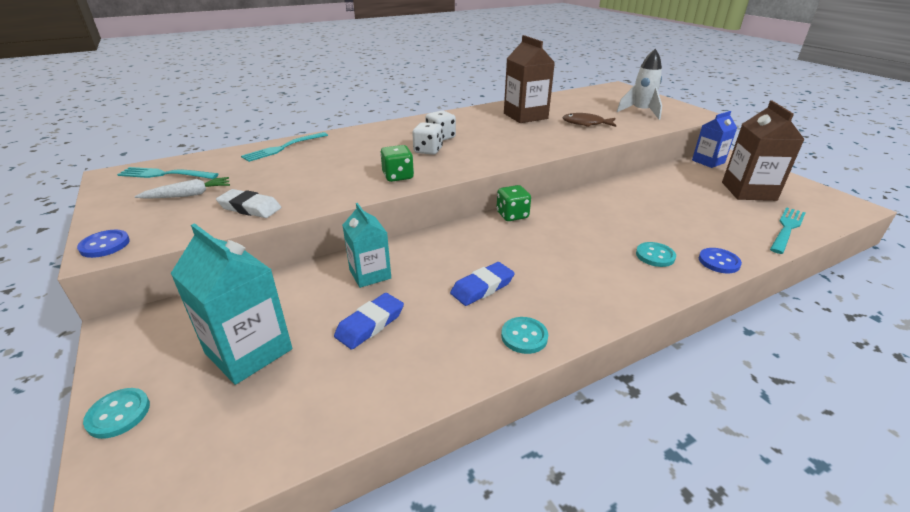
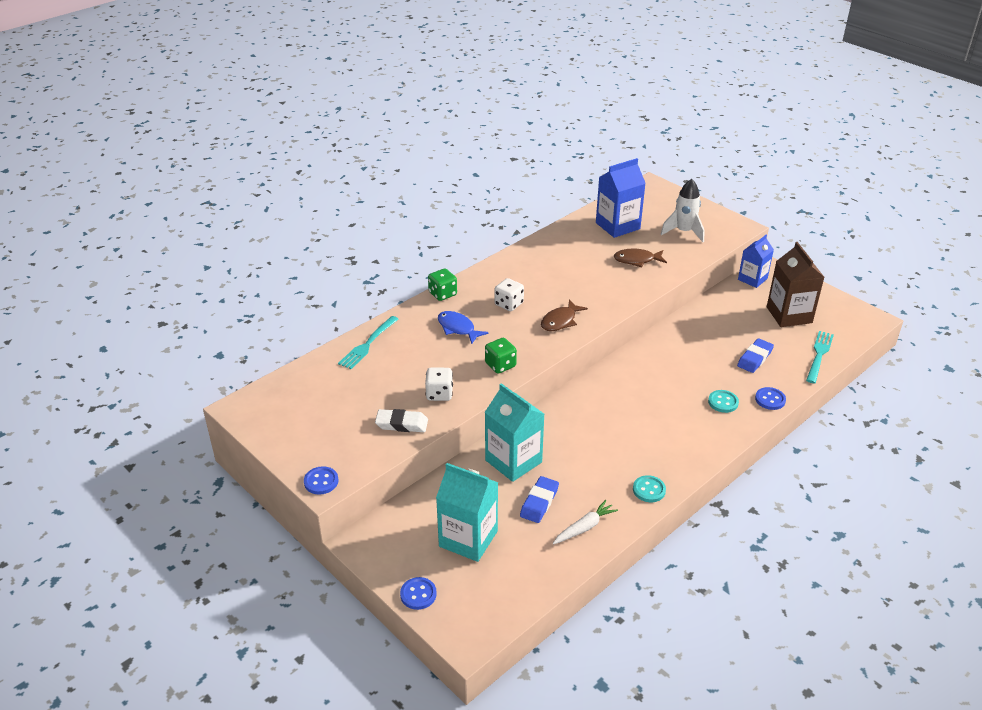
camera: 15 degrees left, 5 degrees up
turquoise button [83,388,150,439] -> blue button [400,577,437,610]
turquoise fork [117,167,218,179] -> none
white carrot [135,177,230,199] -> white carrot moved to [553,500,618,545]
turquoise carton [343,203,391,288] -> turquoise carton [485,383,544,482], size x1.53
white dice [412,122,443,155] -> white dice moved to [425,368,453,401]
blue eraser [450,262,515,306] -> blue eraser moved to [737,338,774,373]
green dice [496,185,531,221] -> green dice moved to [428,268,457,301]
brown carton [504,35,555,123] -> none
none -> blue fish [438,311,489,344]
none -> brown fish [541,299,588,331]
none -> blue carton [596,158,646,238]

